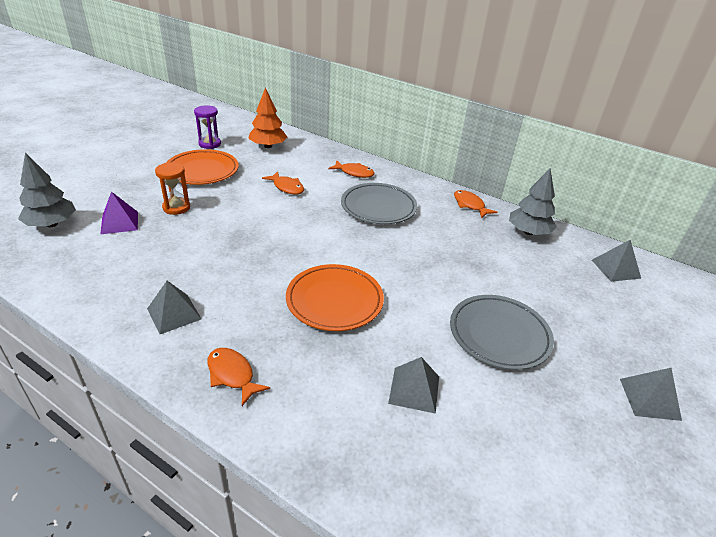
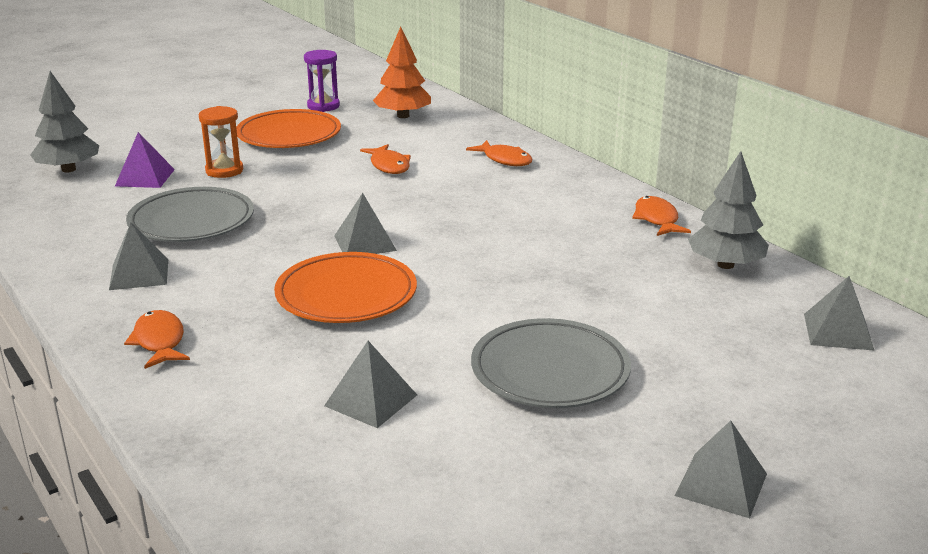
camera: 25 degrees right, 10 degrees down
grey plate [341,183,417,224] -> grey plate moved to [126,187,254,242]
none -> grey pyramid [334,193,397,254]

